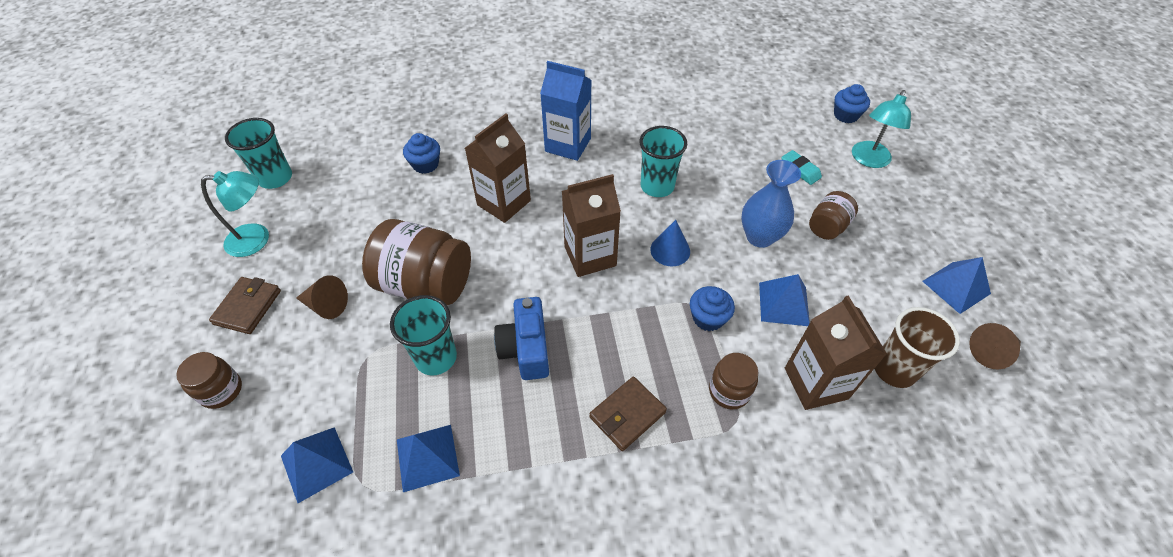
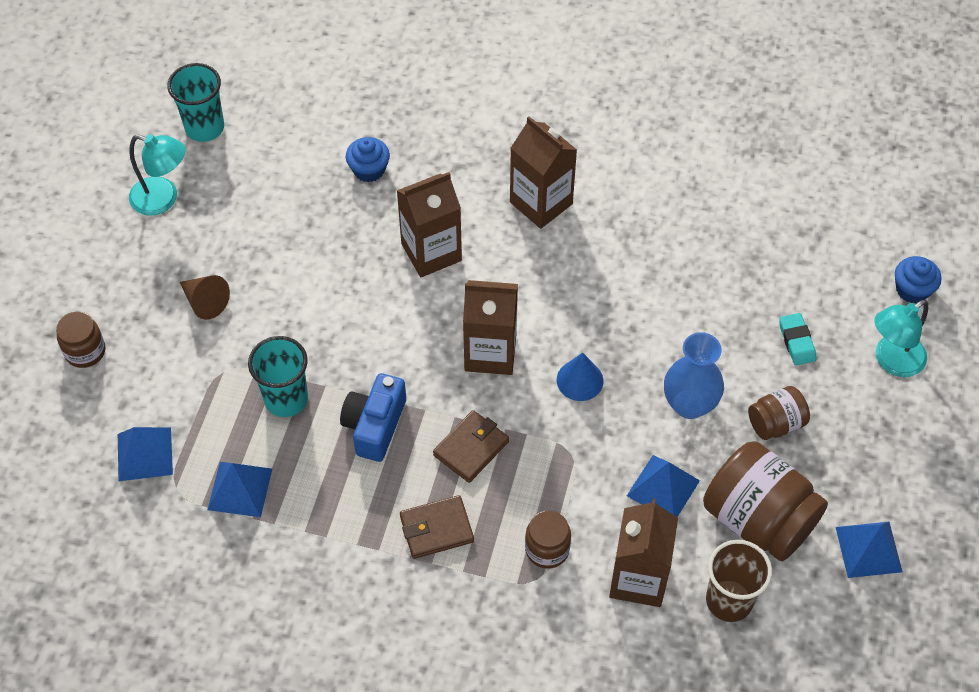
camera: 25 degrees right, 5 degrees up
brown wallet [209,277,281,334] -> brown wallet moved to [433,410,509,483]
brown jar [362,219,471,305] -> brown jar moved to [703,441,828,561]
blue carton [540,61,592,161] -> brown carton [510,116,577,229]
turquoise cup [639,126,687,197] -> none
blue cupcake [690,286,735,331] -> none
brown cone [969,323,1021,369] -> none

